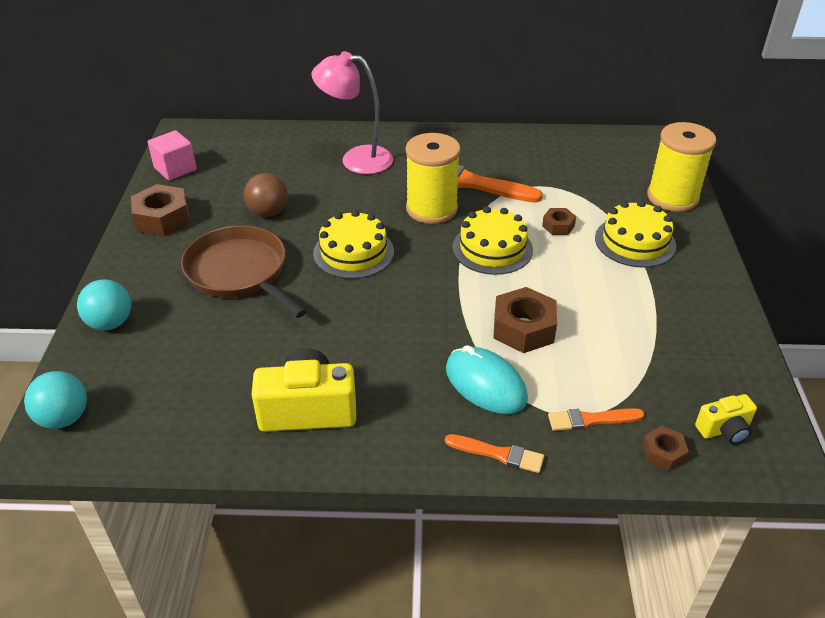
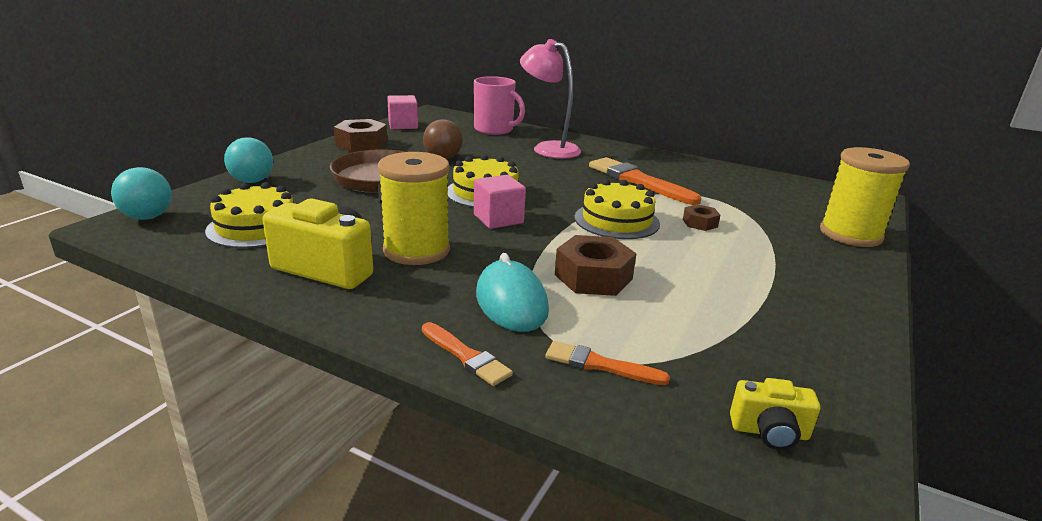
camera: 25 degrees right, 15 degrees down
yellow spool [406,133,461,224] -> yellow spool moved to [378,152,450,265]
yellow cake [595,200,676,268] -> yellow cake moved to [205,182,293,248]
brown nut [642,426,689,471] -> none
none -> pink mug [474,76,525,135]
none -> pink cube [474,175,526,229]

